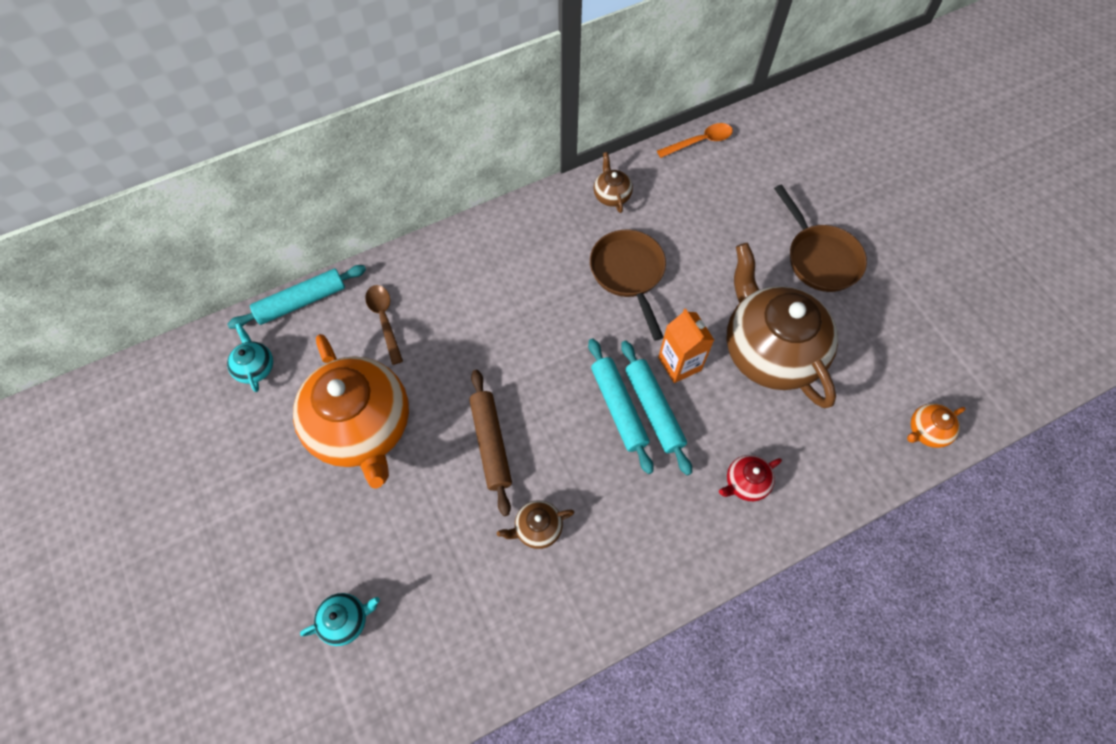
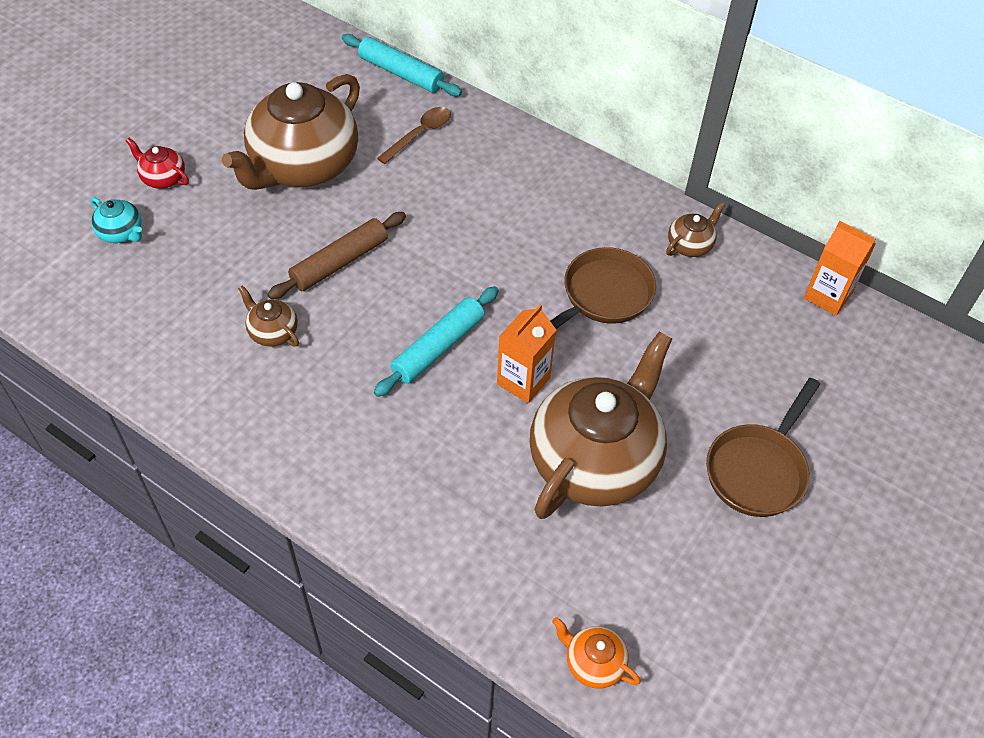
camera: 60 degrees right, 10 degrees down
turquoise teapot [227,323,273,392] -> none
orange teapot [293,334,409,489] -> brown teapot [222,74,360,190]
turquoise rolling pin [621,341,692,475] -> none
orange spoon [657,123,733,158] -> orange carton [804,221,876,316]
red teapot [719,455,782,501] -> red teapot moved to [126,138,189,189]

